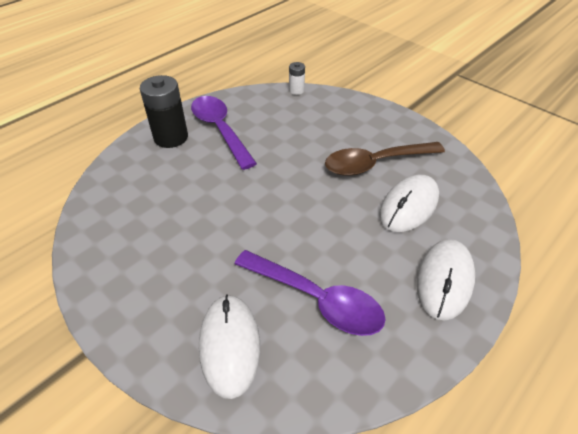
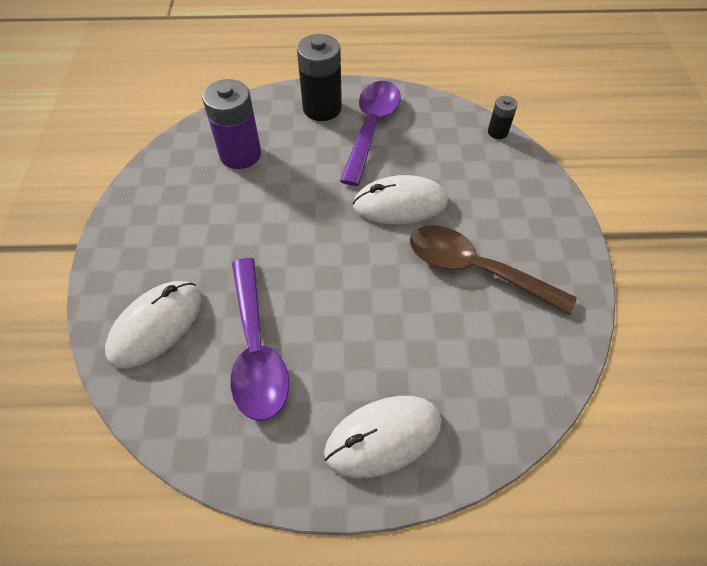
camera: 45 degrees right, 10 degrees up
white battery [289,62,305,95] -> black battery [488,96,518,139]
white mouse [379,175,439,232] -> white mouse moved to [353,175,448,224]
none -> purple battery [202,79,261,169]

